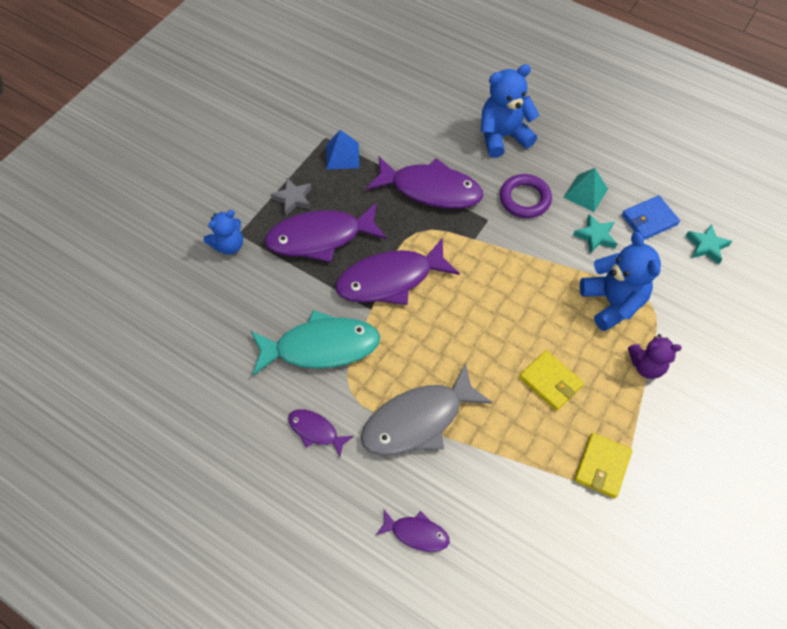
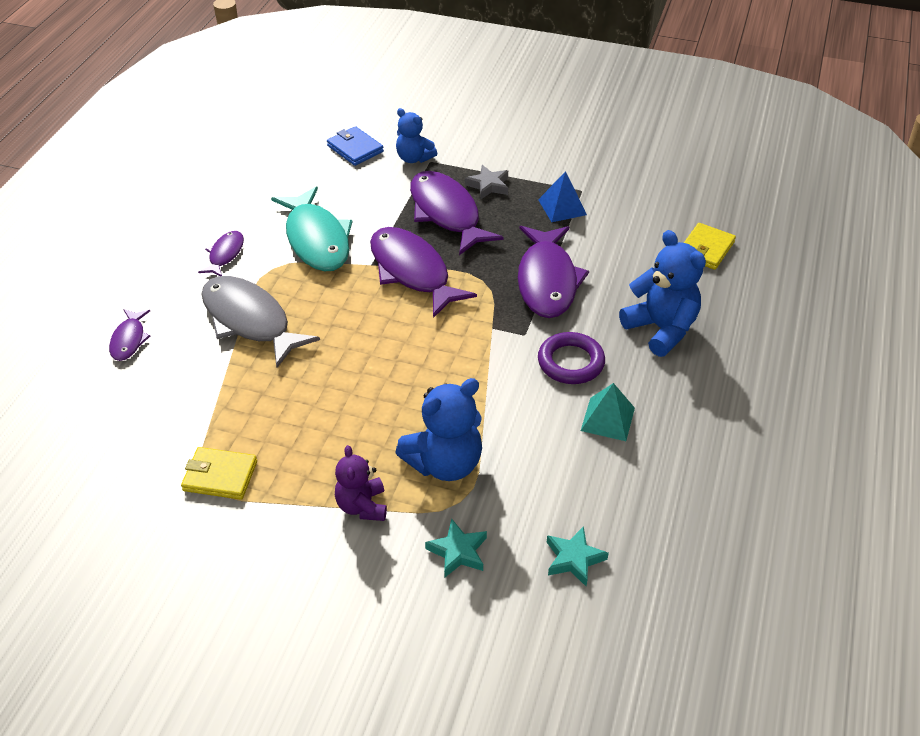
camera: 75 degrees right, 15 degrees down
yellow wallet [519,350,584,411] -> yellow wallet moved to [684,223,736,270]
turquoise star [573,214,617,254] -> turquoise star moved to [425,518,487,578]
blue wallet [622,195,680,240] -> blue wallet moved to [327,126,384,166]

